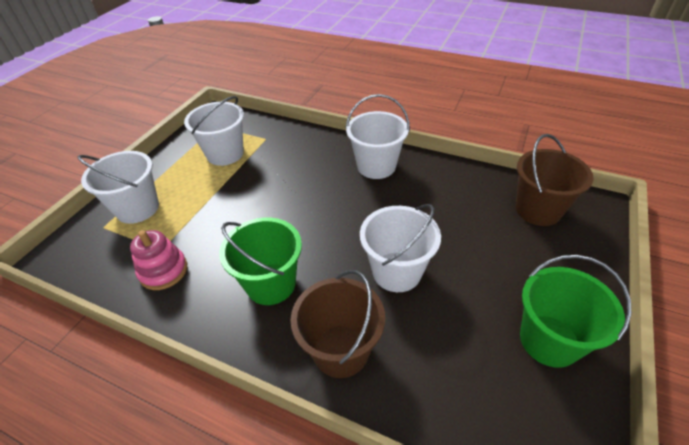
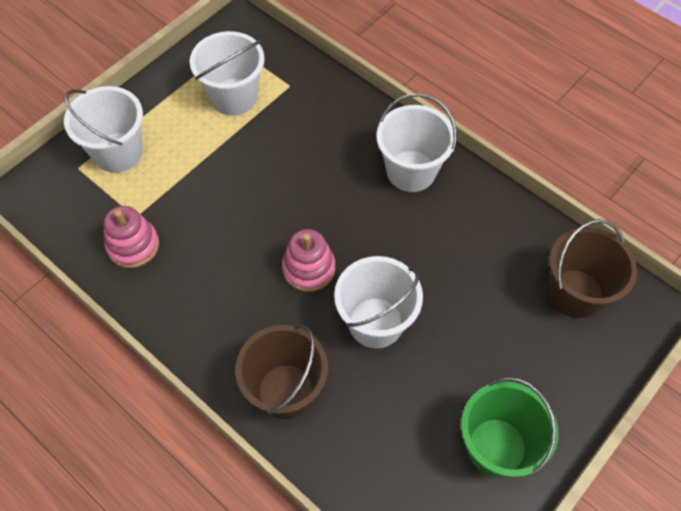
camera: 15 degrees right, 15 degrees up
green bucket [219,218,302,305] -> none
none -> pink stacking toy [282,229,335,292]

